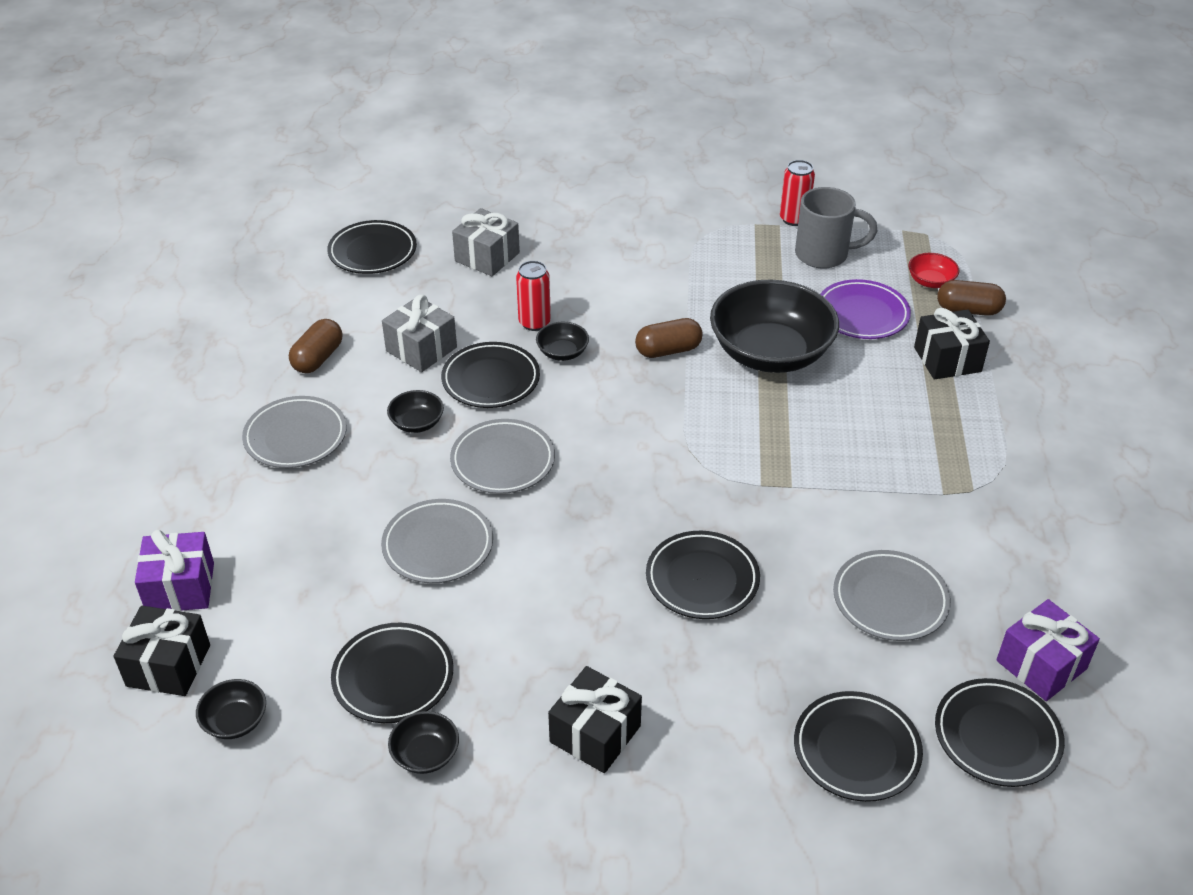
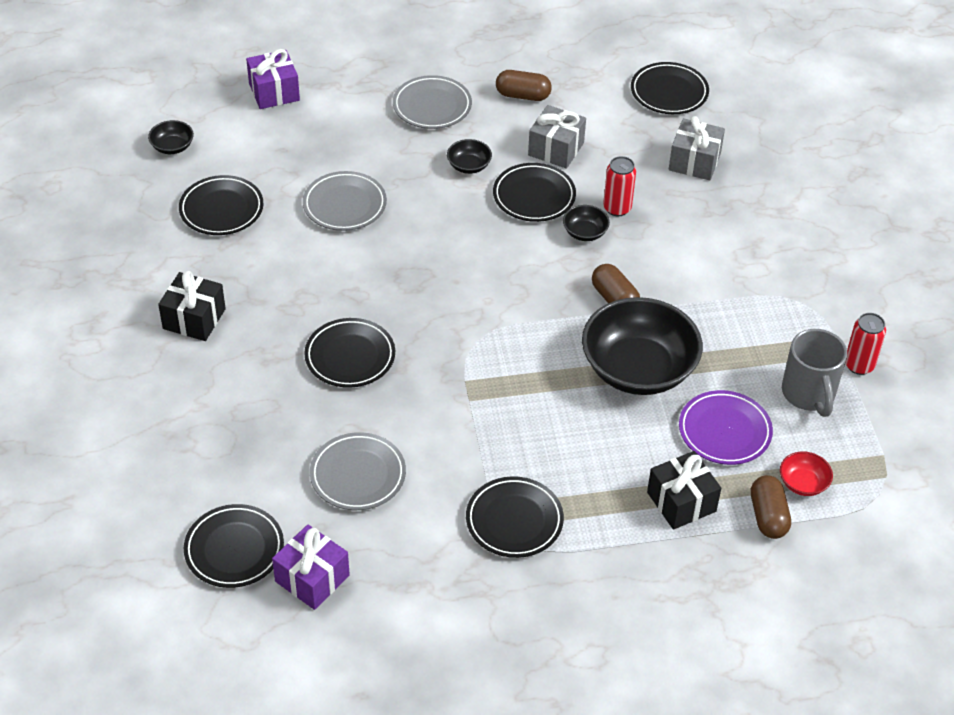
camera: 75 degrees right, 5 degrees up
black gift [113,606,210,696] -> none
black bowl [388,711,459,774] -> none
grey plate [450,419,555,494] -> none
black plate [794,691,923,802] -> black plate moved to [466,476,564,558]

